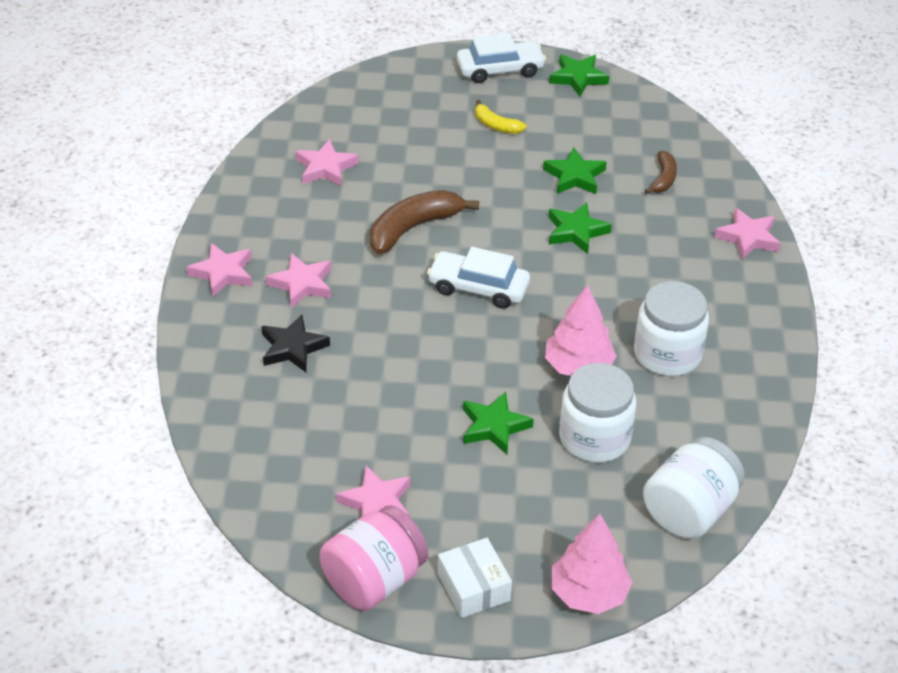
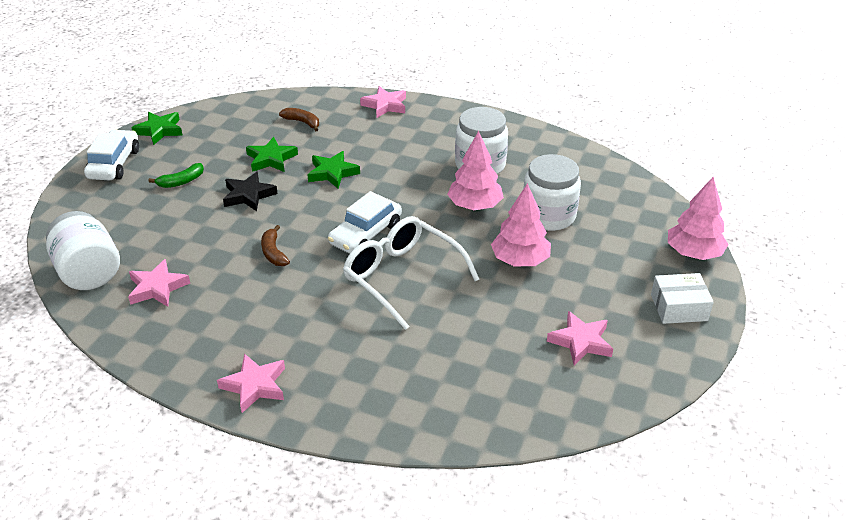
camera: 70 degrees left, 5 degrees down
black star [262,315,330,372] -> black star moved to [223,172,278,211]
pink star [266,253,331,308] -> none
pink jar [320,505,428,611] -> none
brown banana [370,190,479,254] -> brown banana [261,225,290,266], size x0.55
green star [463,392,534,454] -> pink tree [491,183,551,266]
yellow banana [475,99,527,134] -> green banana [148,163,204,188]
white jar [643,437,745,539] -> white jar moved to [46,211,120,290]
none -> white glasses [343,216,479,330]

